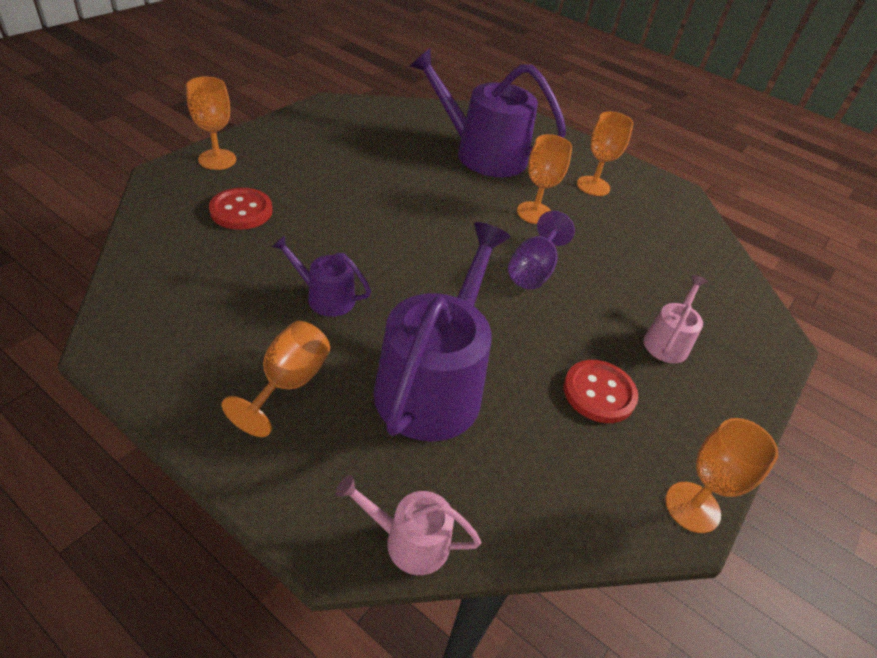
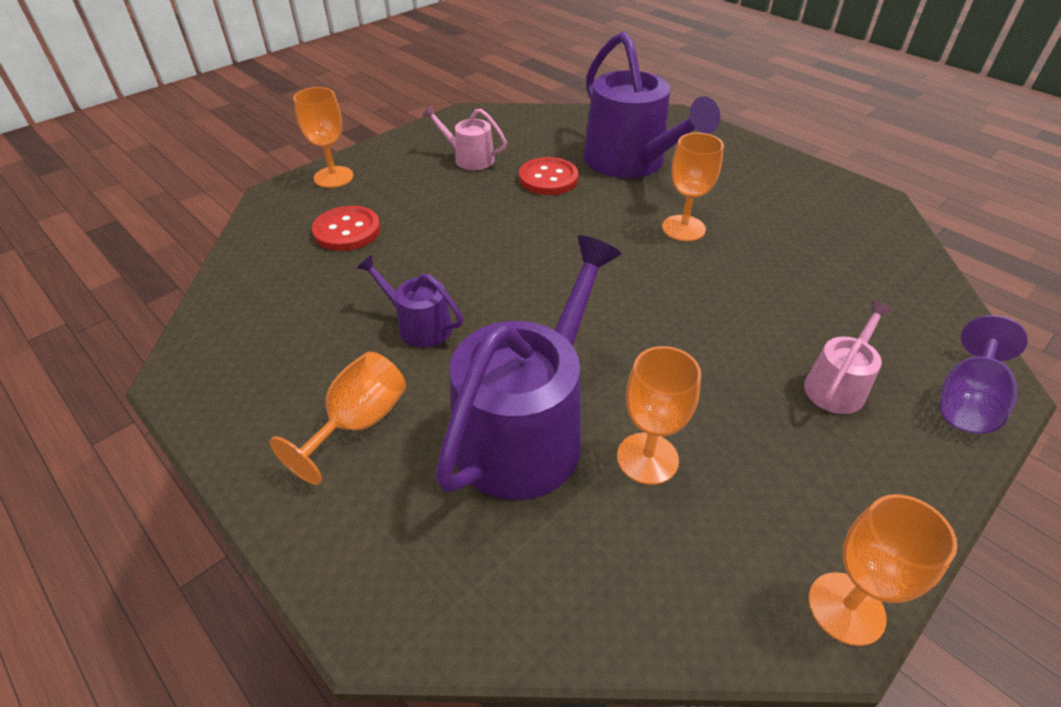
camera: 15 degrees right, 0 degrees up
pink watering can [336,475,481,575] -> pink watering can moved to [422,105,507,170]
purple watering can [410,48,566,177] -> purple watering can turned 150 degrees counterclockwise [583,32,720,178]
purple goblet [508,211,575,289] -> purple goblet moved to [940,315,1028,434]
red button [564,360,638,423] -> red button moved to [519,157,579,195]
orange goblet [577,112,633,196] -> orange goblet moved to [617,346,701,485]

